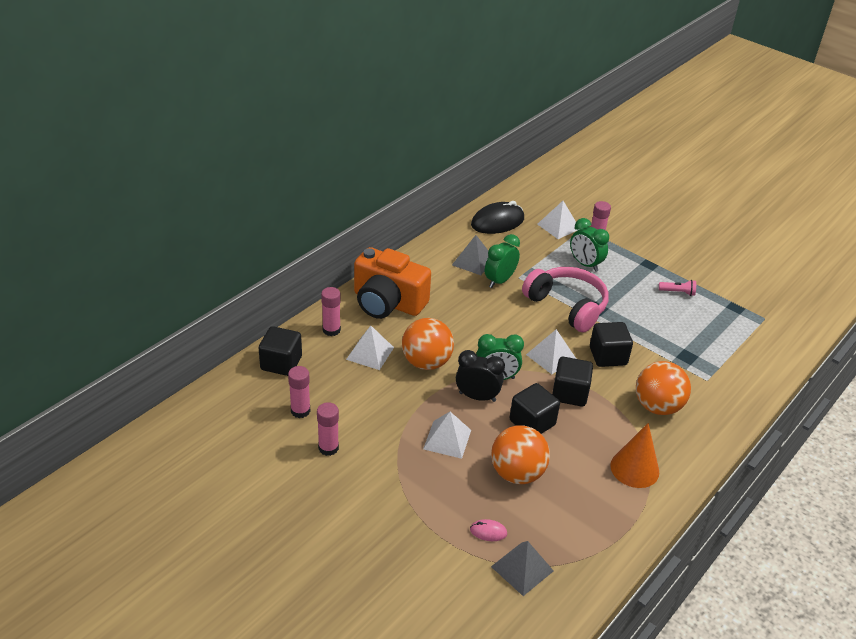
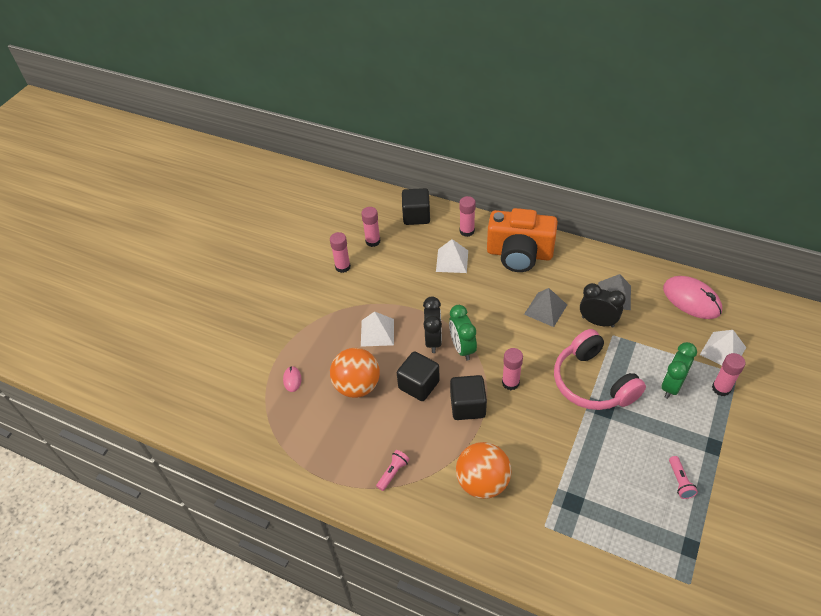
camera: 80 degrees right, 10 degrees up
orange camera [354,247,431,319] -> orange camera turned 90 degrees counterclockwise [487,208,558,272]
orange ball [402,318,454,370] -> none
black mouse [471,201,524,234] -> pink mouse [663,276,722,319]
green clock [485,234,520,288] -> black clock [580,283,626,327]
grey pyramid [491,541,554,596] -> grey pyramid moved to [524,288,567,327]
pink headphones [522,267,609,333] -> pink headphones turned 120 degrees clockwise [554,329,646,410]
white pyramid [526,329,576,374] -> pink glue stick [502,348,523,390]
black cube [590,322,633,367] -> none
orange cone [610,423,659,488] -> pink flashlight [376,450,410,491]

